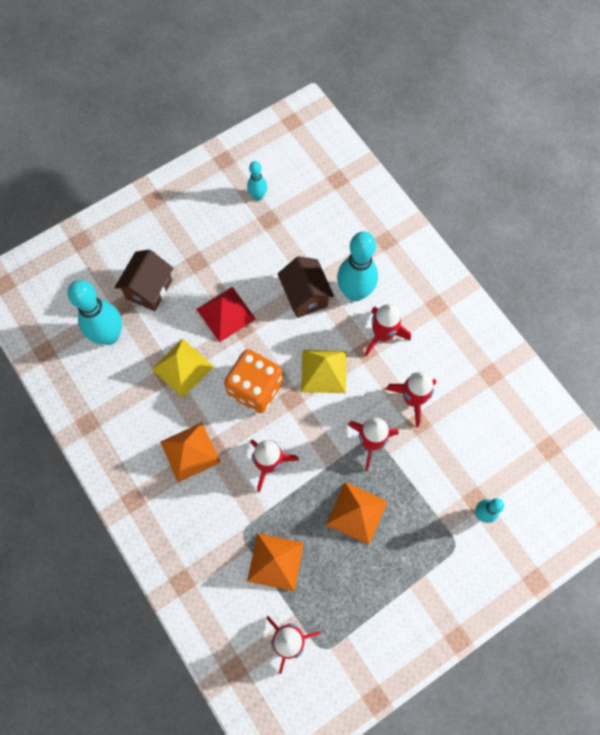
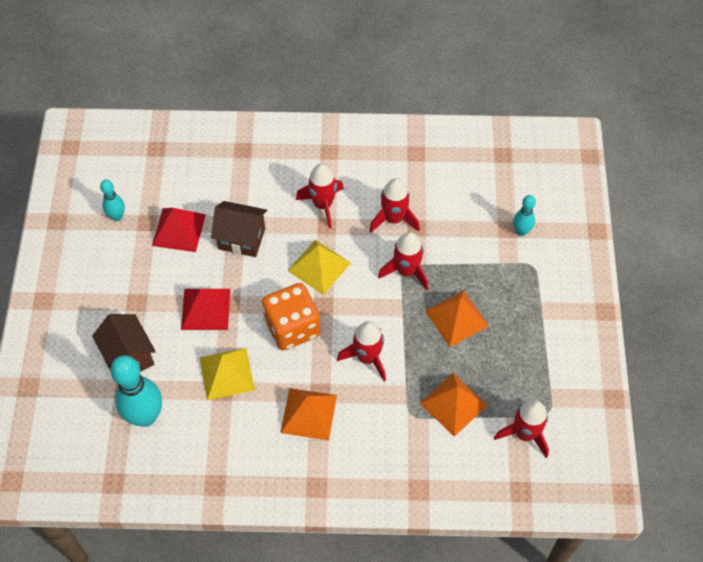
camera: 55 degrees left, 10 degrees down
turquoise bowling pin [337,231,378,302] -> none
none -> red pyramid [152,208,206,252]

